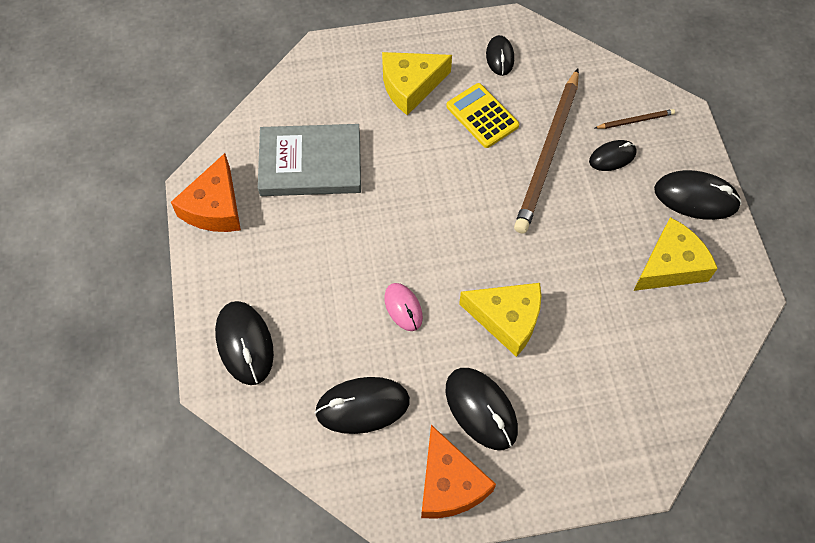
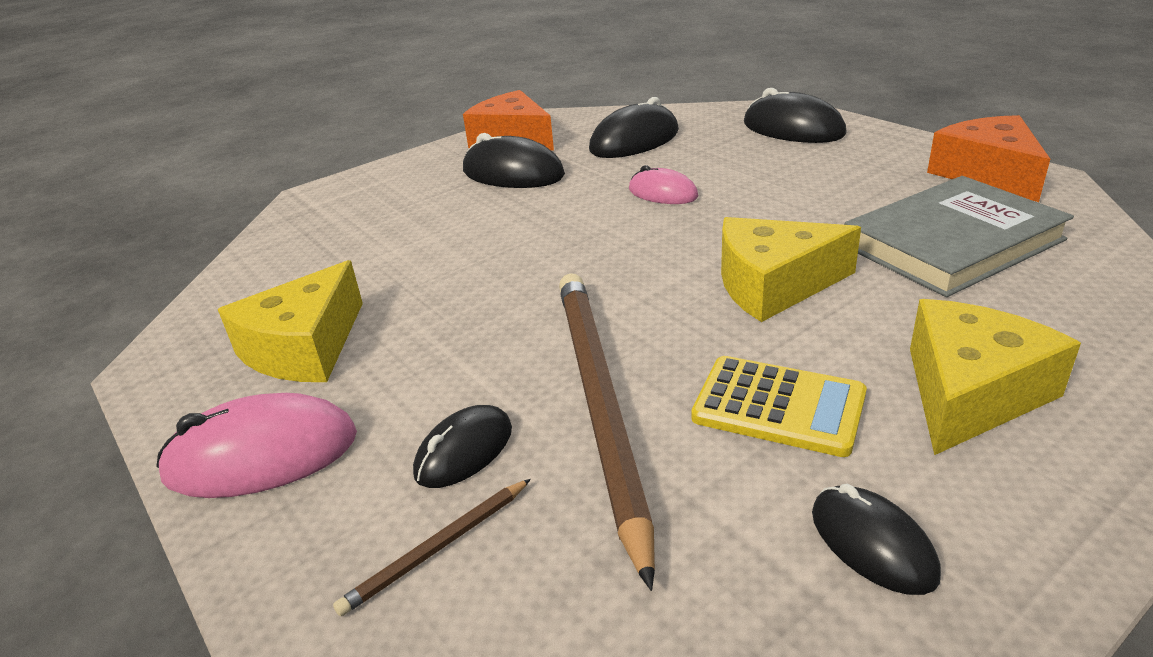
camera: 155 degrees right, 30 degrees down
yellow cheese [459,283,541,357] -> yellow cheese moved to [721,217,861,322]
black mouse [654,170,742,220] -> pink mouse [156,393,357,498]

